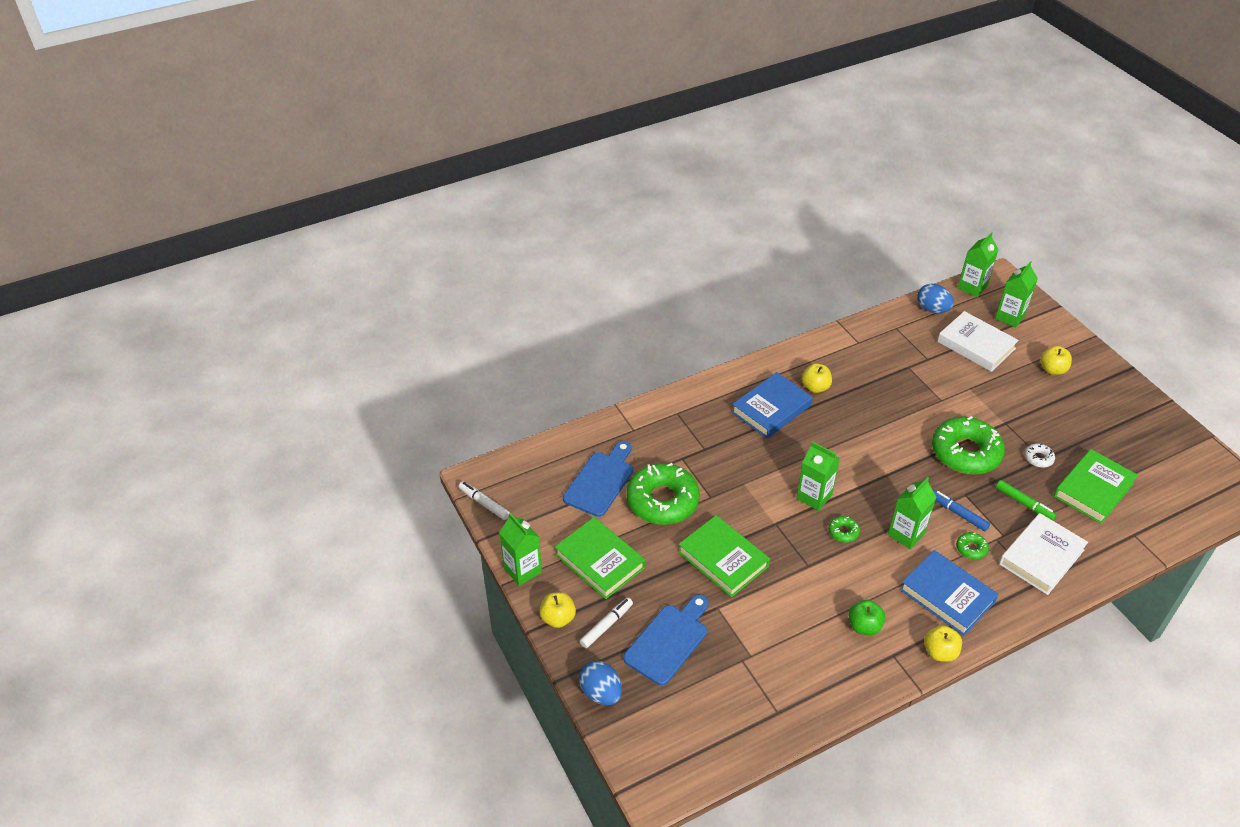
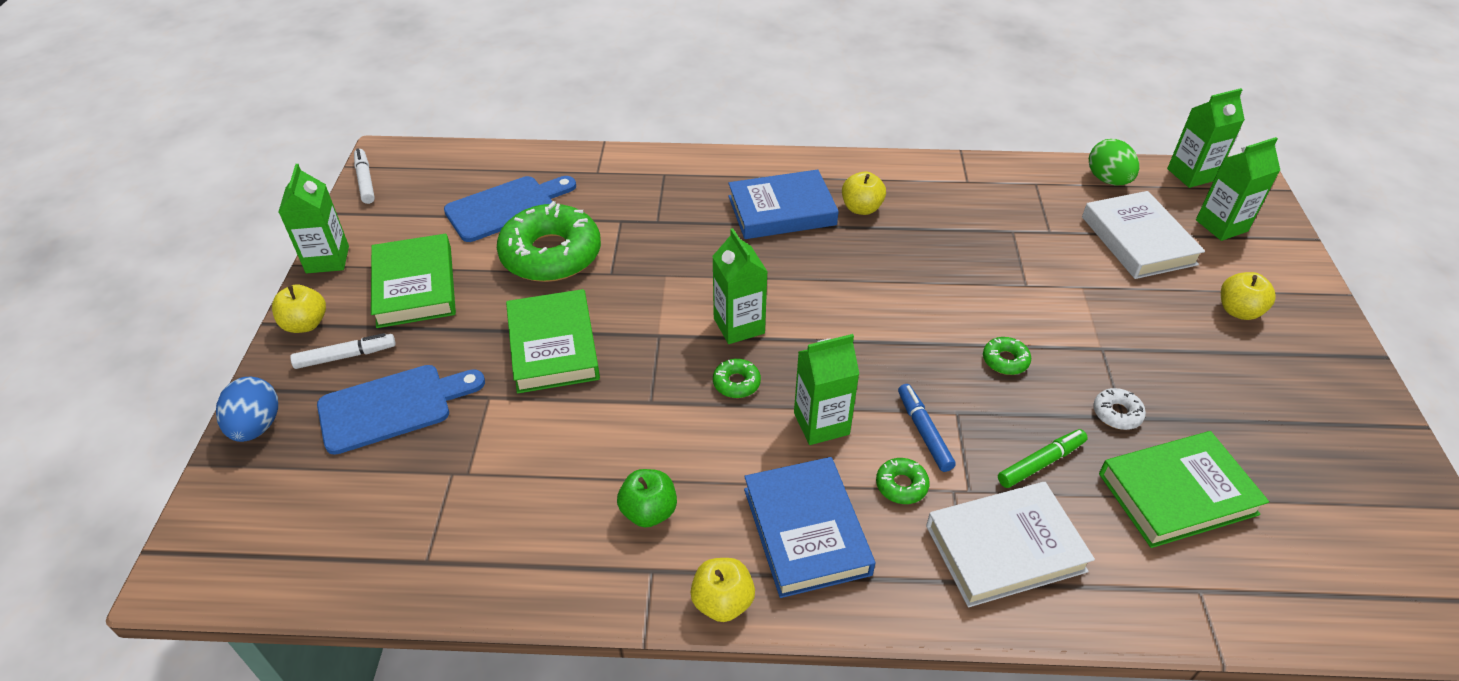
camera: 30 degrees right, 0 degrees up
blue egg [917,283,954,313] -> green egg [1089,139,1139,185]
green donut [932,416,1005,474] -> green donut [983,337,1031,375], size x0.41
green marker [996,480,1057,520] -> green marker turned 105 degrees counterclockwise [998,429,1088,488]

